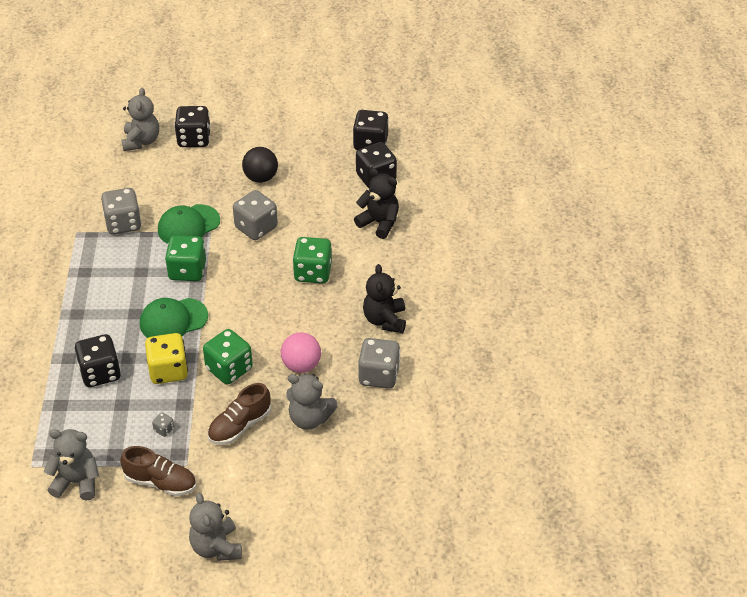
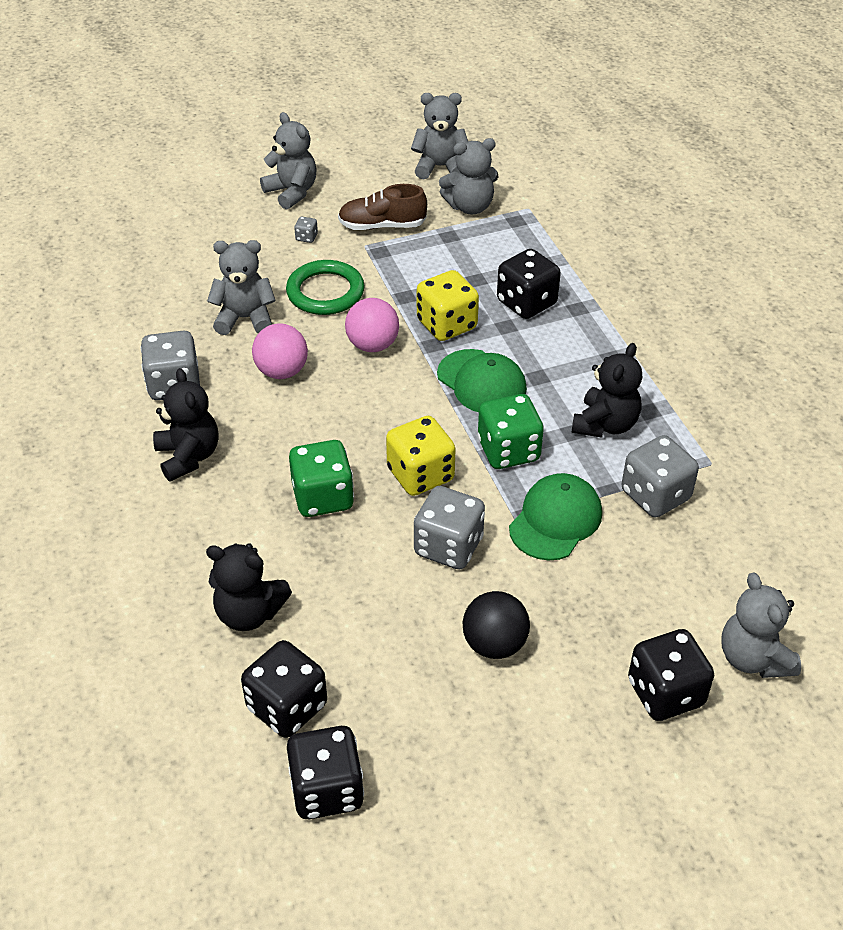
camera: 160 degrees right, 0 degrees up
green cap [140,298,208,338] -> green cap turned 90 degrees clockwise [437,349,527,412]
grey dice [152,413,174,437] -> grey dice moved to [294,217,318,243]
green dice [203,329,253,384] -> pink ball [345,298,399,352]
brown shoe [207,383,271,445] -> green ring [286,260,365,315]
none -> yellow dice [386,416,456,496]
none -> grey teddy bear [411,93,468,180]
none -> black teddy bear [572,343,642,438]

